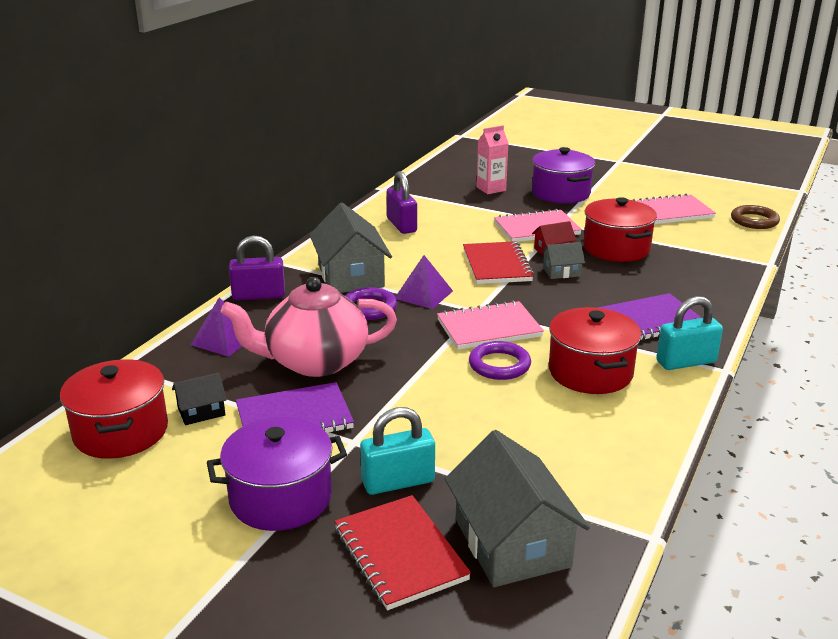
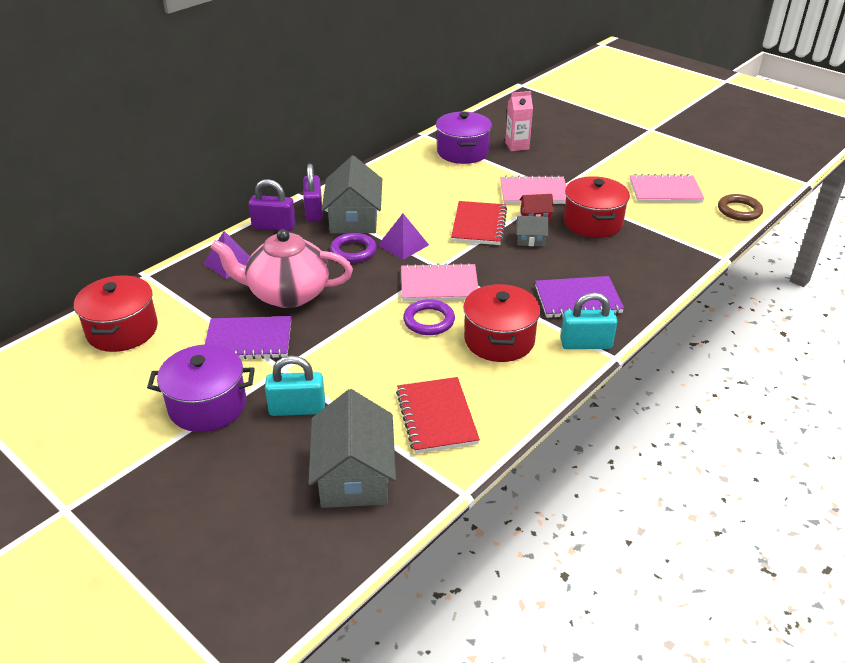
camera: 15 degrees right, 10 degrees up
black house [172,373,227,425] -> none
red notebook [334,495,471,610] -> red notebook moved to [396,377,480,454]
purple padlock [386,171,417,234] -> purple padlock moved to [303,164,323,222]
purple pot [532,147,595,203] -> purple pot moved to [436,112,492,164]

